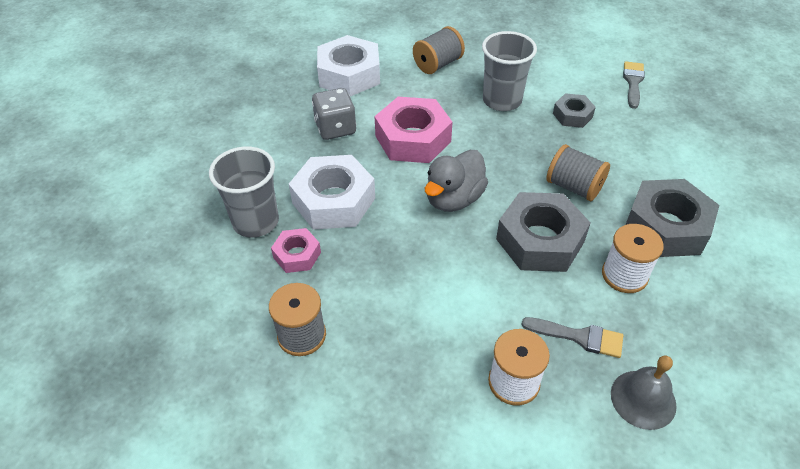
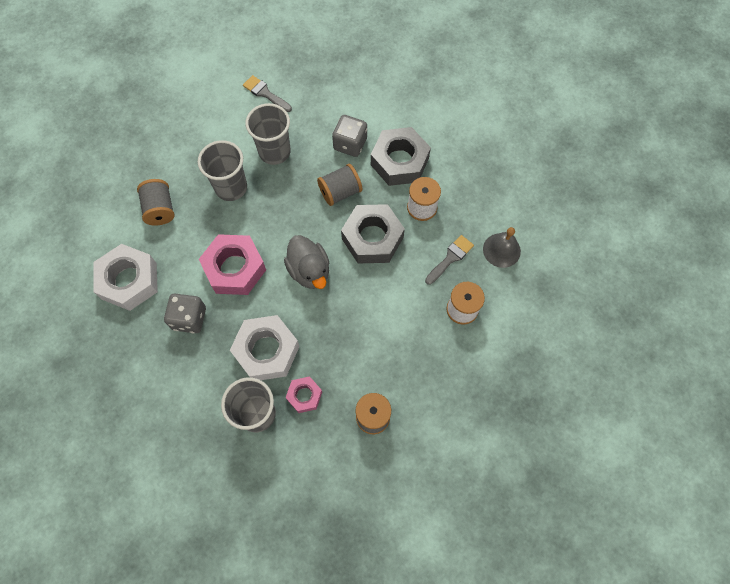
camera: 65 degrees left, 20 degrees up
grey nut [553,93,596,128] -> grey cup [245,103,291,165]
none -> grey dice [332,115,367,157]

